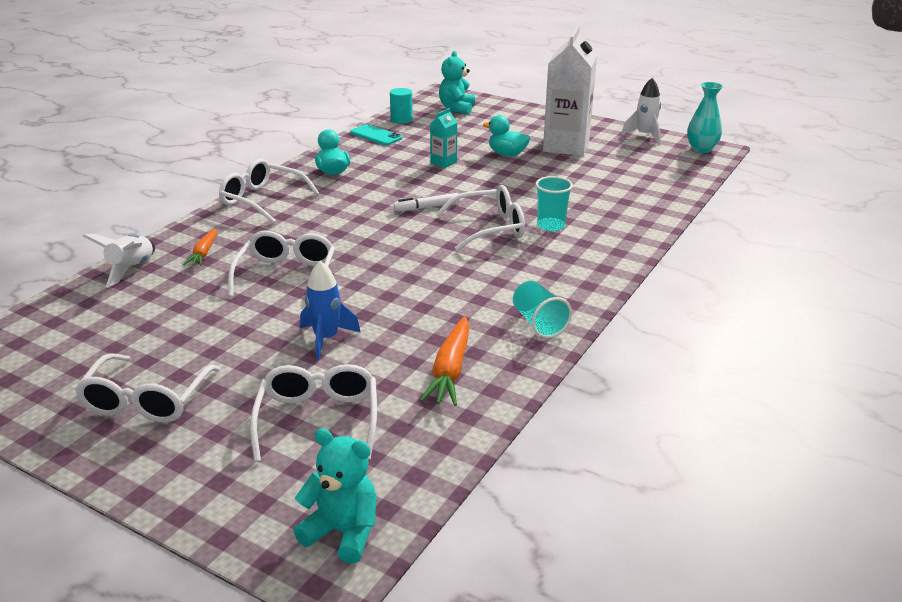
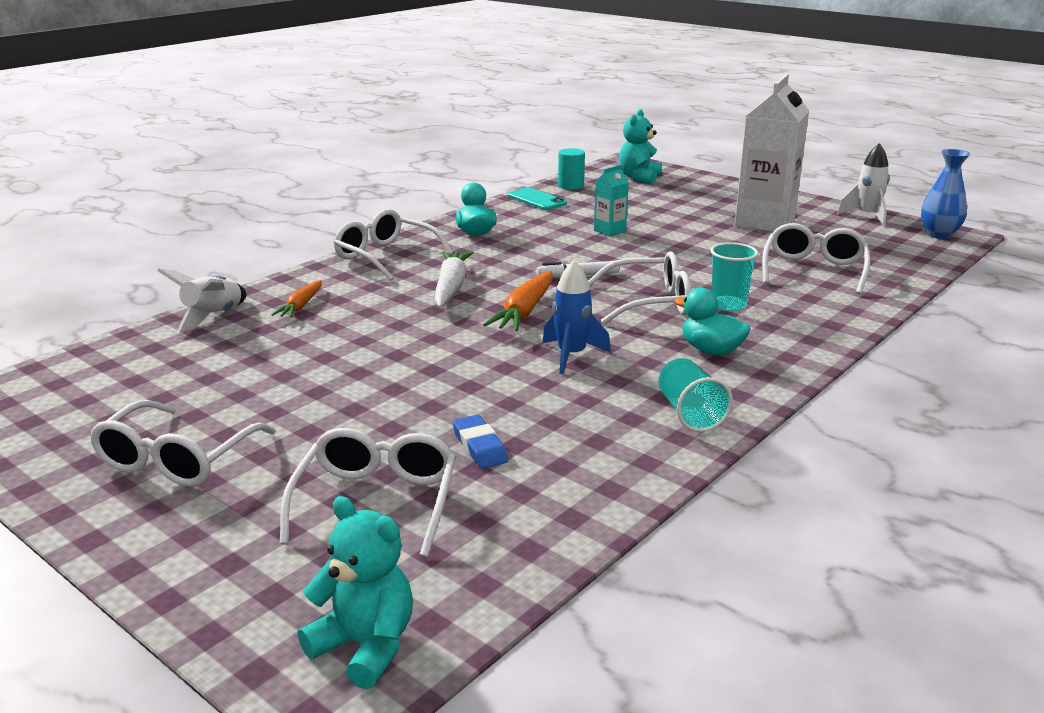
camera: 10 degrees right, 5 degrees down
white glasses [228,230,335,297] -> white glasses moved to [762,223,870,294]
blue rocket [300,261,360,360] -> blue rocket moved to [542,260,611,374]
orange carrot [420,316,470,406] -> orange carrot moved to [483,271,553,331]
turquoise duck [483,115,530,156] -> turquoise duck moved to [674,288,751,355]
turquoise vase [687,82,723,153] -> blue vase [921,149,970,239]
none -> white carrot [435,251,473,308]
none -> blue eraser [453,415,508,469]

